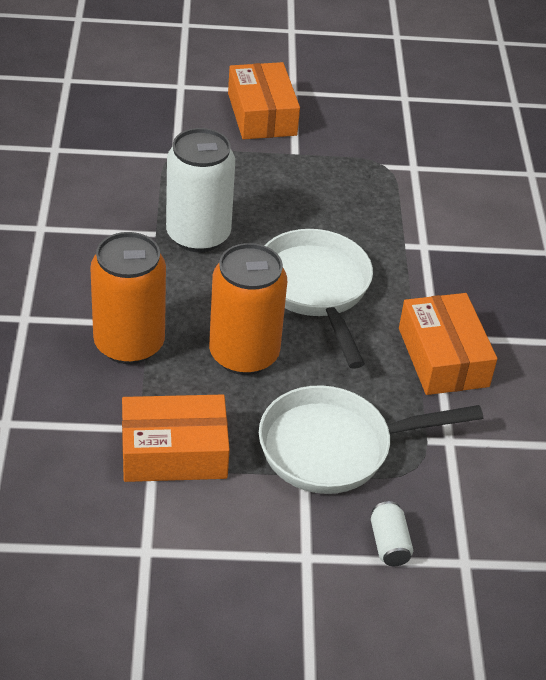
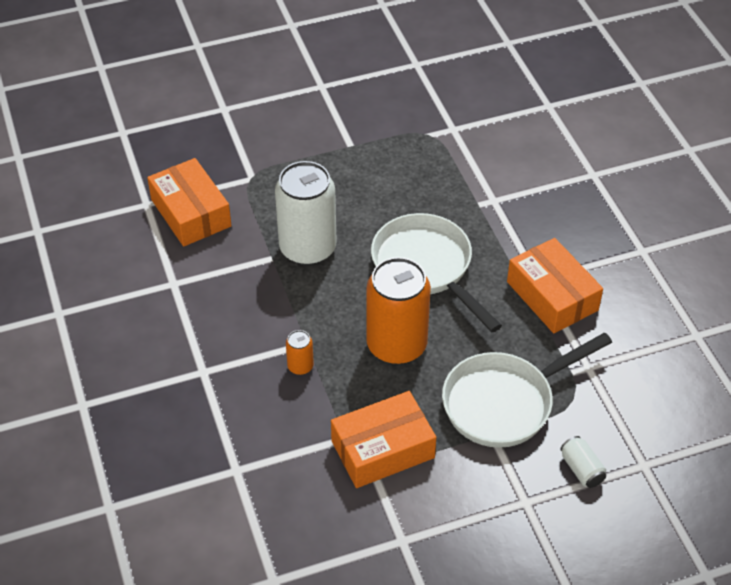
camera: 15 degrees left, 5 degrees up
orange can [90,232,166,364] -> orange can [286,330,314,375], size x0.43
orange box [228,62,300,139] -> orange box moved to [147,158,232,247]

